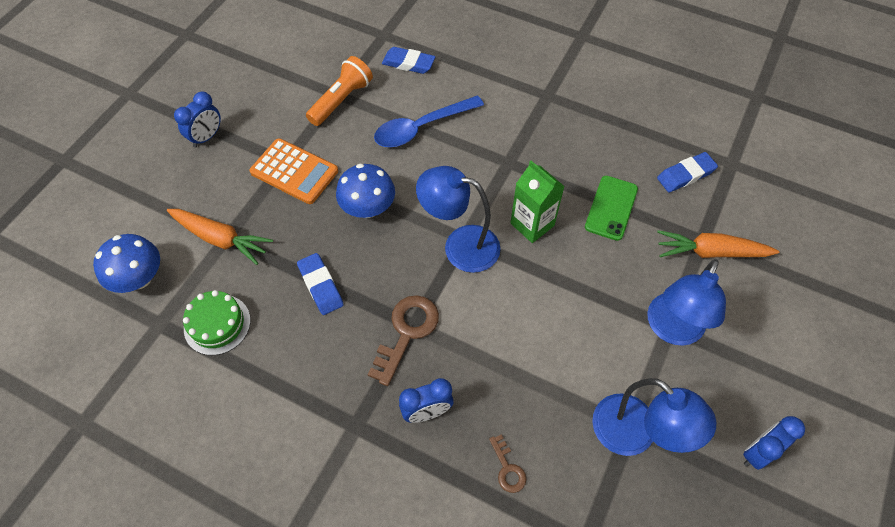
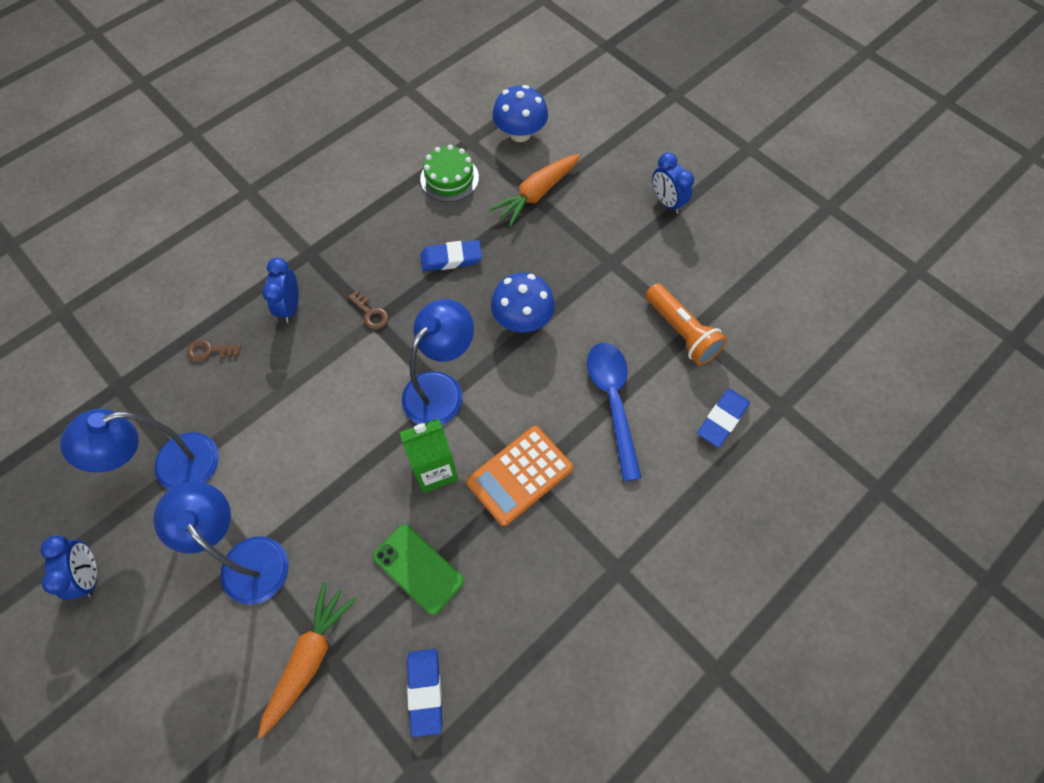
camera: 110 degrees right, 5 degrees up
orange calculator [250,138,338,204] -> orange calculator moved to [466,426,573,526]
brown key [368,295,439,386] -> brown key [348,290,389,329], size x0.53

